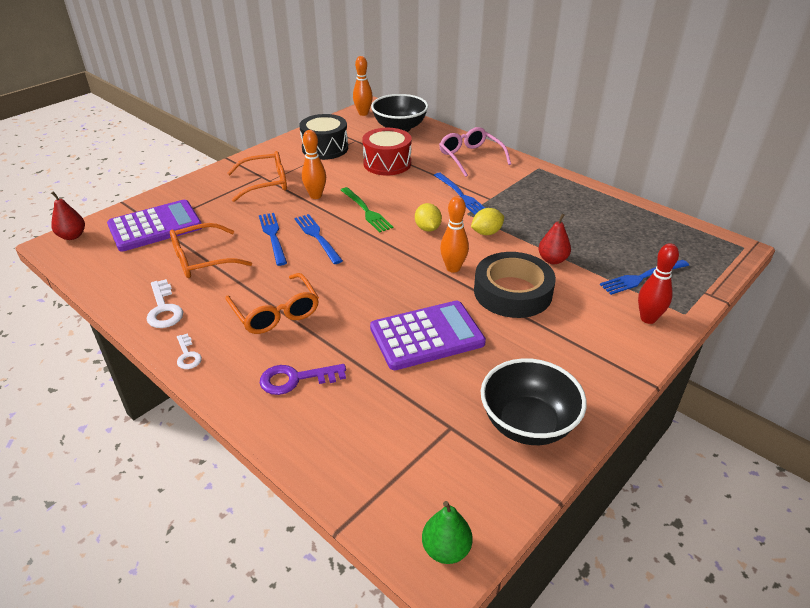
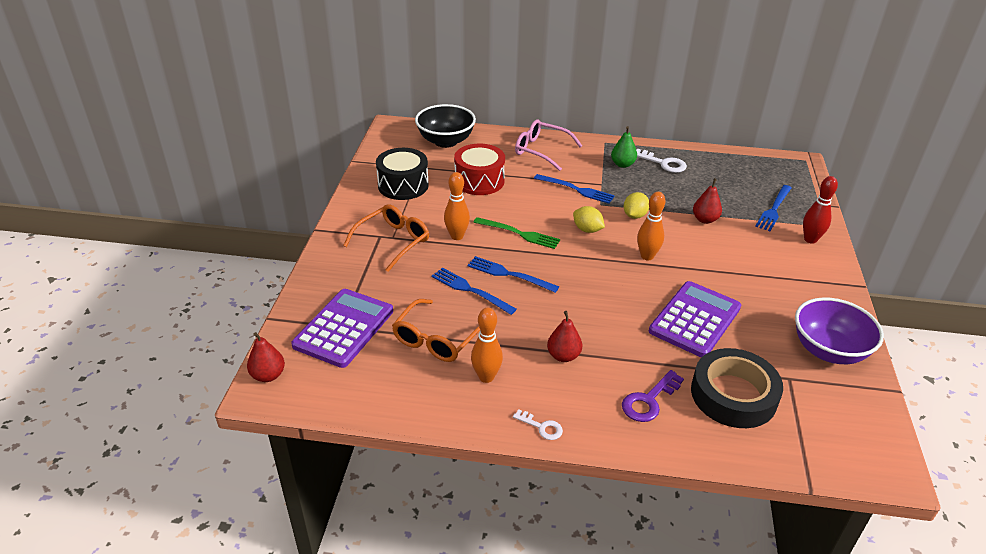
camera: 35 degrees left, 0 degrees up
white key [146,279,183,328] -> white key moved to [636,149,687,173]
orange glasses [225,273,319,334] -> red pear [547,311,582,362]
orange bowling pin [353,56,373,116] -> orange bowling pin moved to [471,308,503,383]
green pear [422,501,473,564] -> green pear moved to [611,126,637,168]
black tape [474,252,556,318] -> black tape moved to [691,348,783,428]
black bowl [481,358,587,445] -> purple bowl [795,297,884,364]

